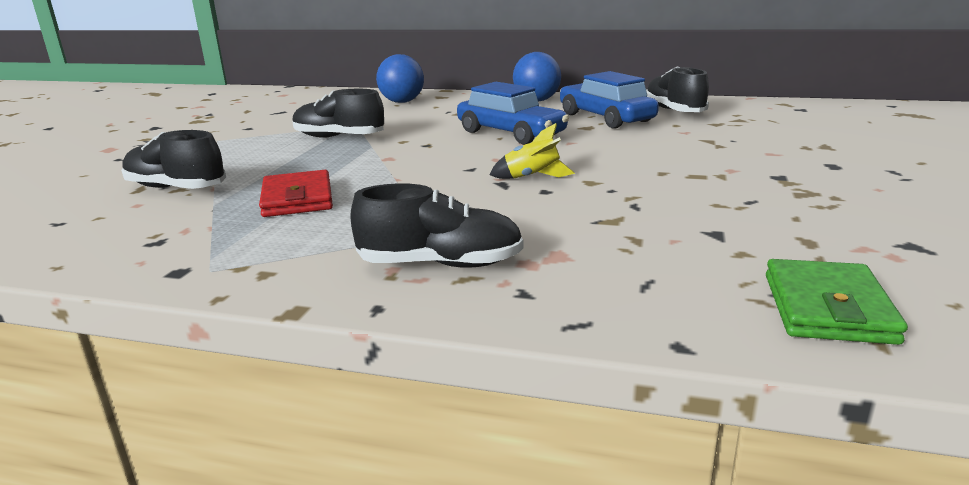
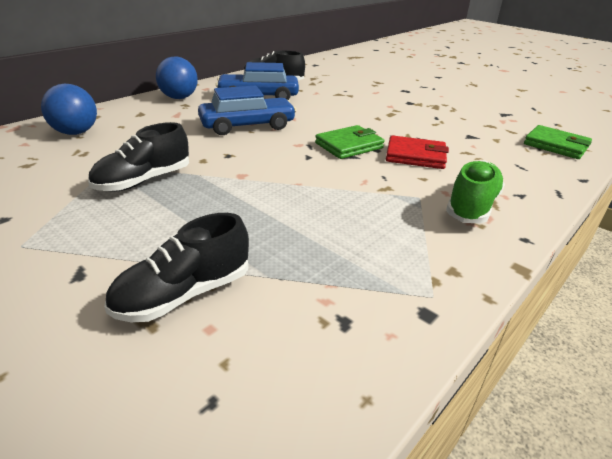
camera: 65 degrees left, 10 degrees up
red wallet [259,170,333,217] -> red wallet moved to [386,135,449,169]
black shoe [350,183,523,268] -> green shoe [446,160,505,224]
yellow rocket [489,123,575,179] -> green wallet [315,125,384,159]

